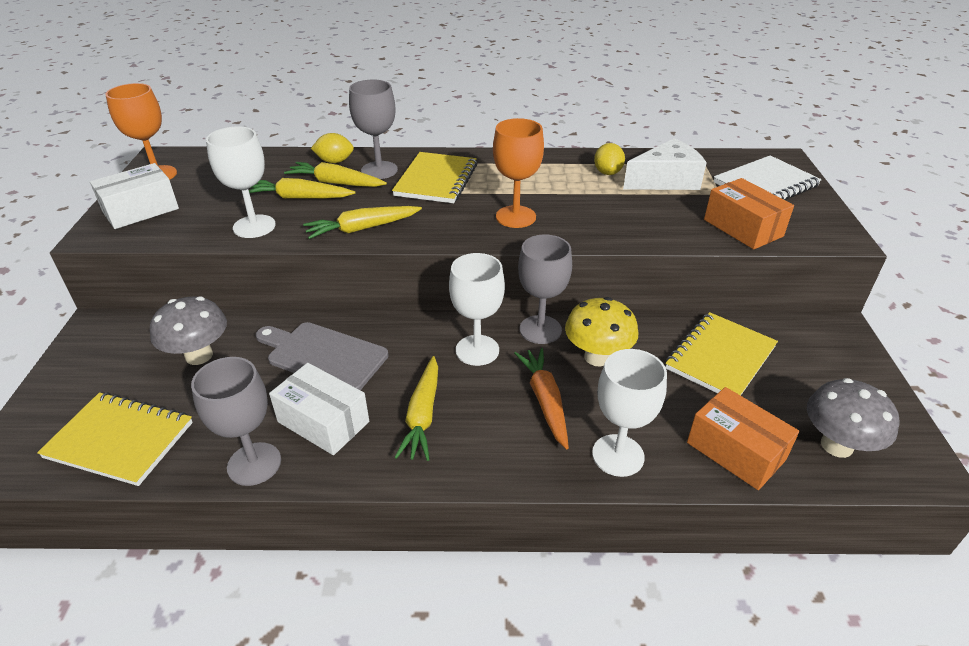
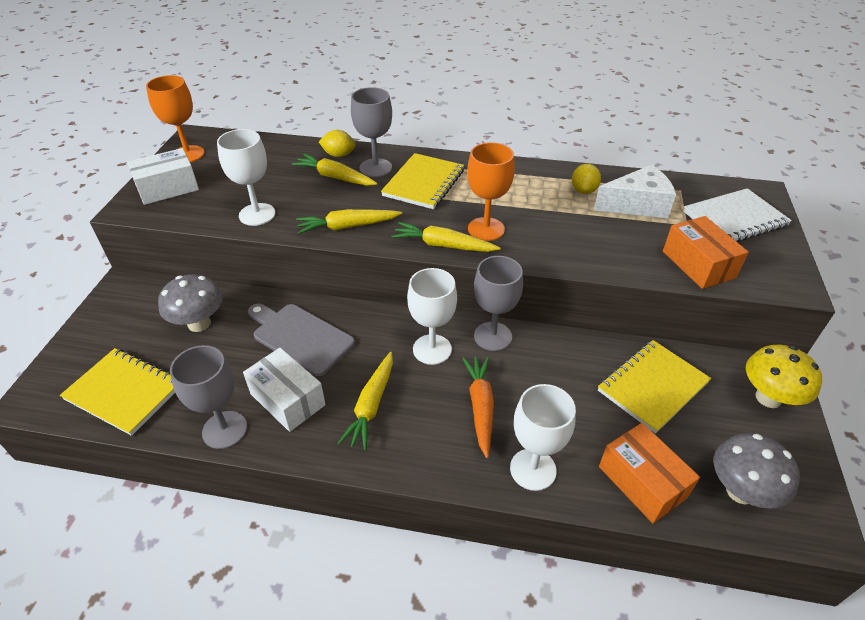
camera: 10 degrees right, 5 degrees up
yellow carrot [249,178,356,199] -> yellow carrot moved to [392,222,501,252]
yellow mushroom [565,297,638,367] -> yellow mushroom moved to [746,345,822,408]

